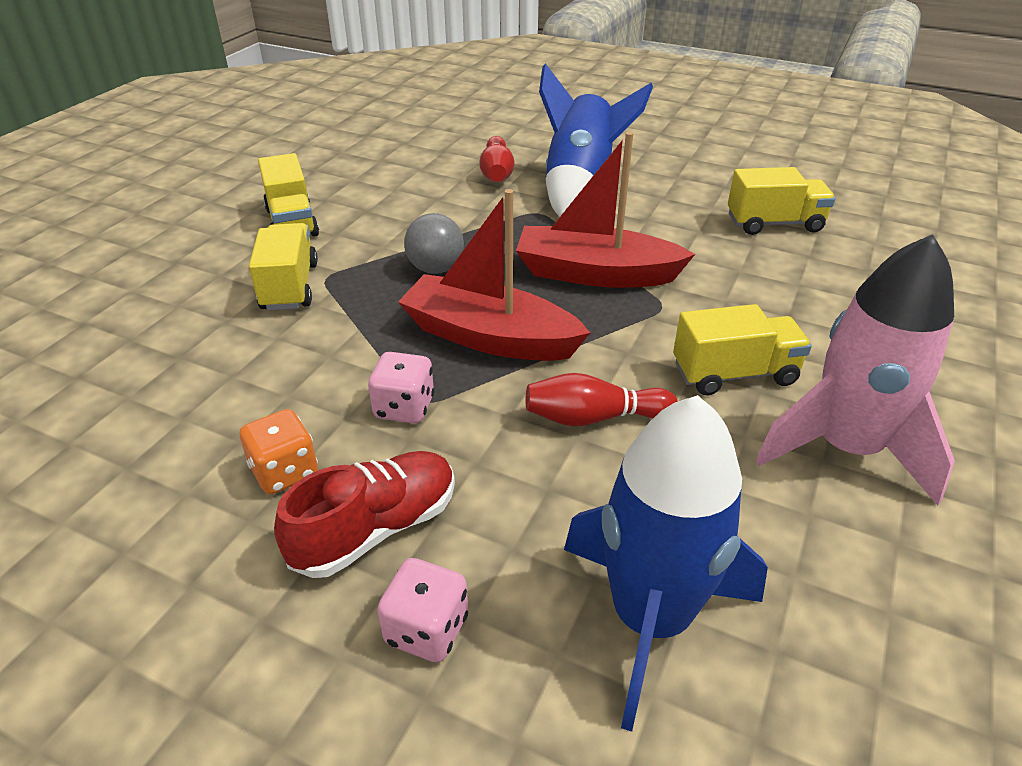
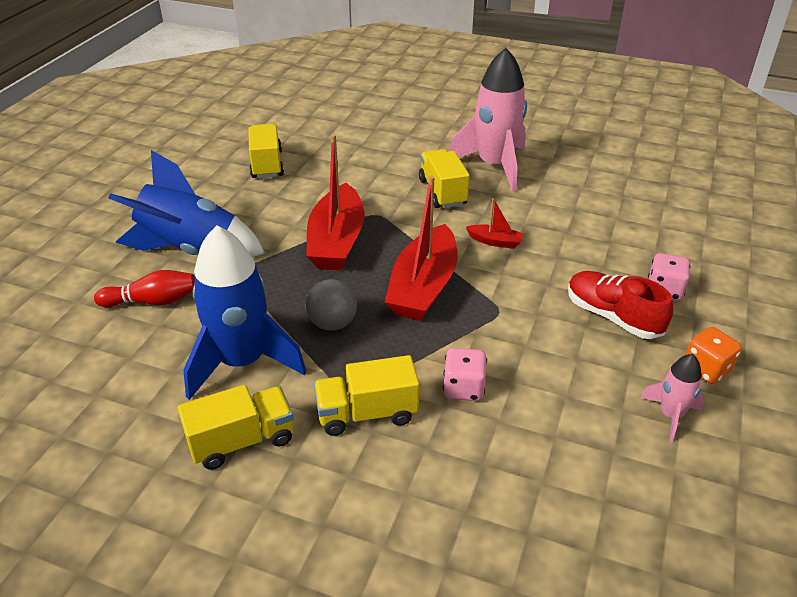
camera: 95 degrees left, 0 degrees up
orange dice [240,409,318,494] -> orange dice moved to [685,327,742,384]
pink dice [368,352,435,424] -> pink dice moved to [443,348,487,401]
red bowling pin [525,373,678,426] -> red boat [466,198,524,249]
blue rocket [564,395,768,732] -> blue rocket moved to [183,226,306,400]
none -> pink rocket [640,354,705,442]

